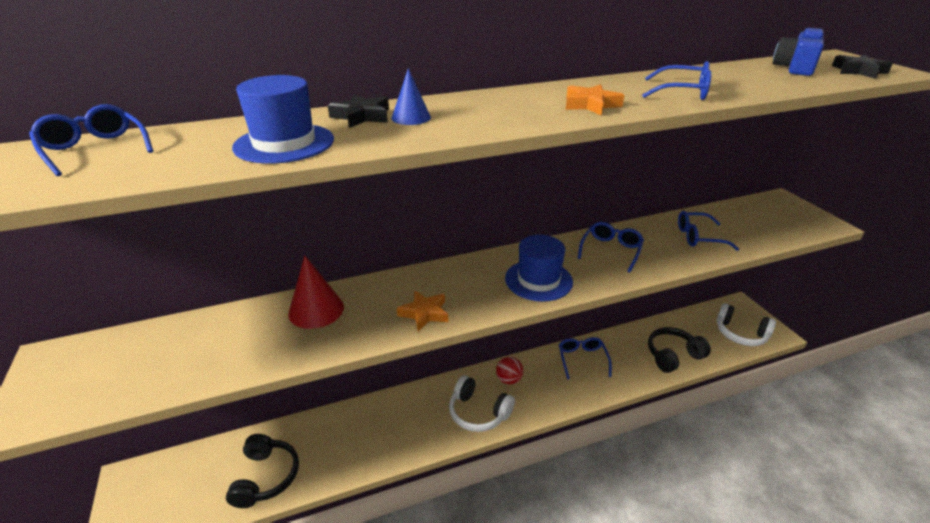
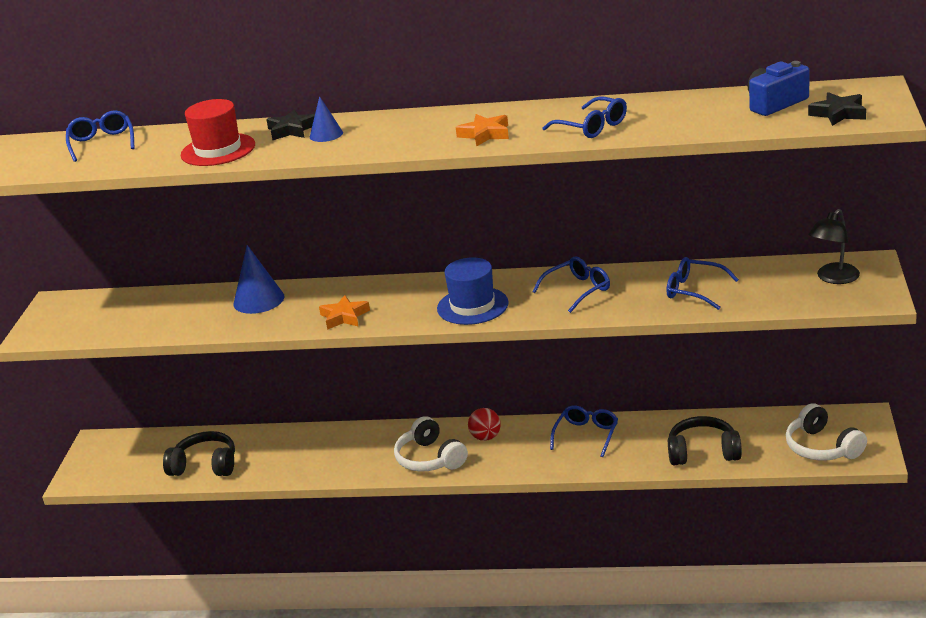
camera: 30 degrees right, 5 degrees down
black headphones [226,434,299,508] -> black headphones turned 105 degrees counterclockwise [163,431,235,476]
blue hat [232,75,334,164] -> red hat [181,99,255,166]
red cone [288,255,344,329] -> blue cone [234,245,284,314]
none -> black lamp [808,209,860,284]

